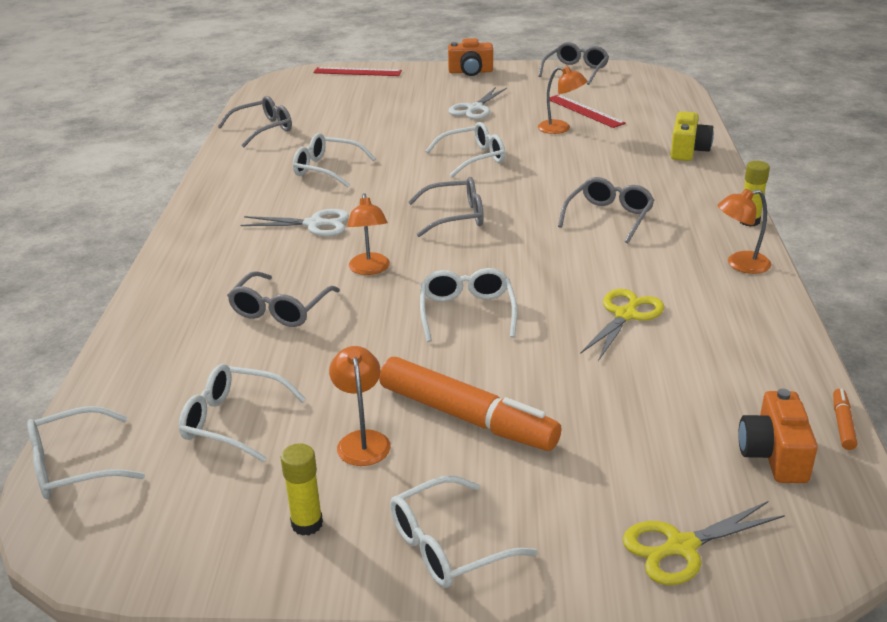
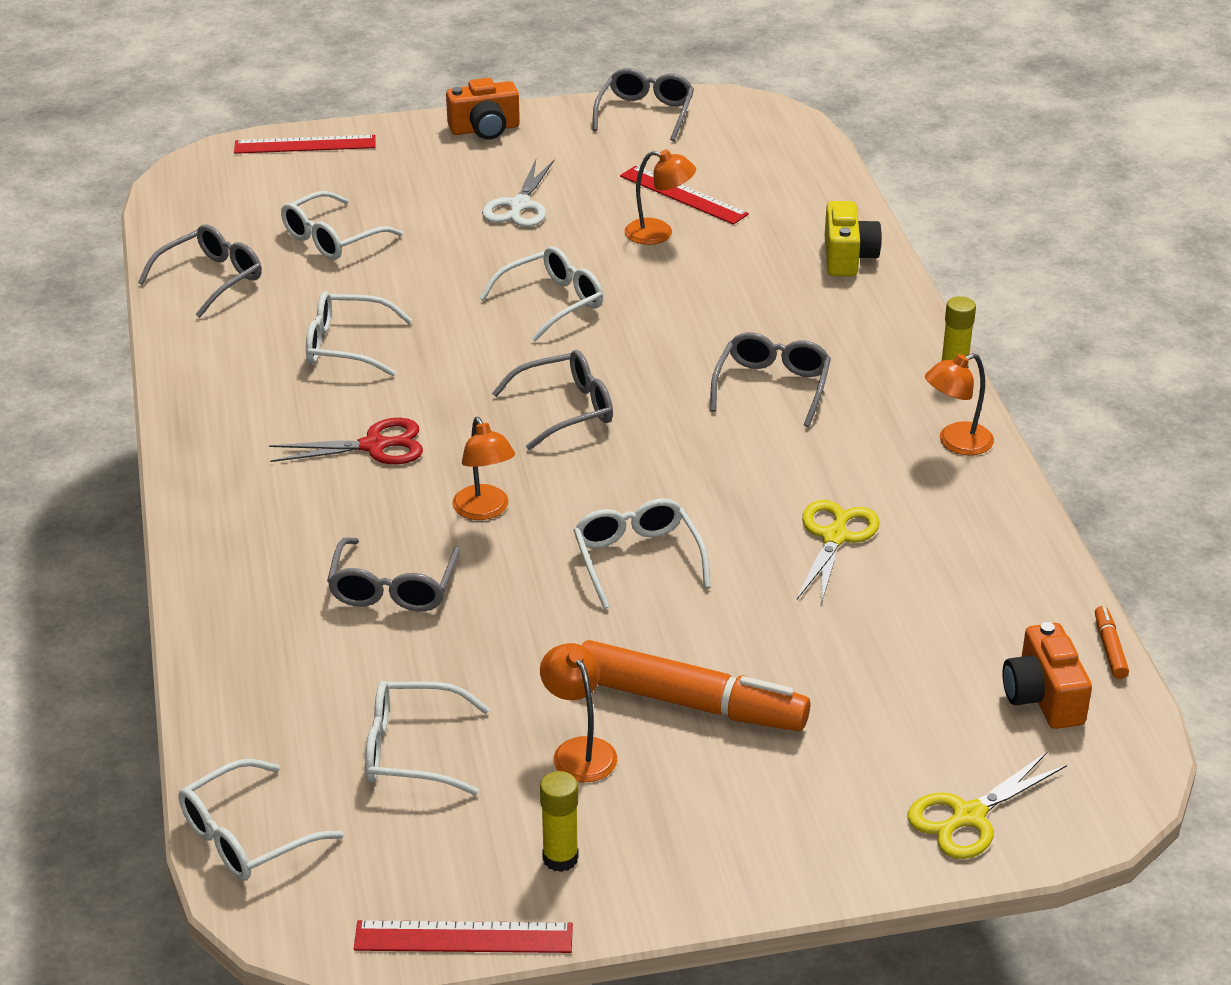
camera: 15 degrees left, 5 degrees up
white scissors [240,209,349,236] -> red scissors [269,418,423,464]
white glasses [390,476,537,588] -> white glasses moved to [281,191,403,260]
none -> red ruler [354,920,573,953]

